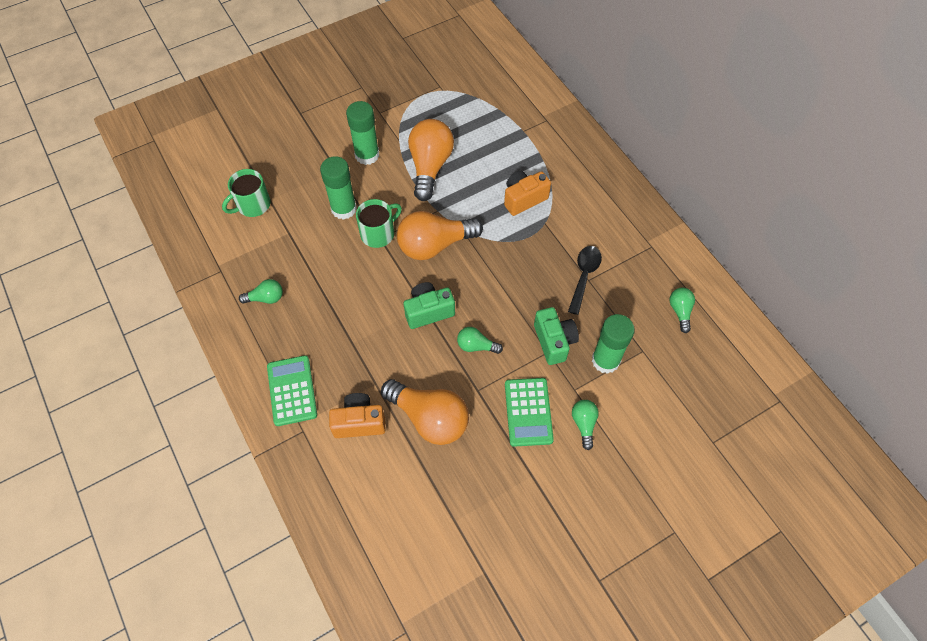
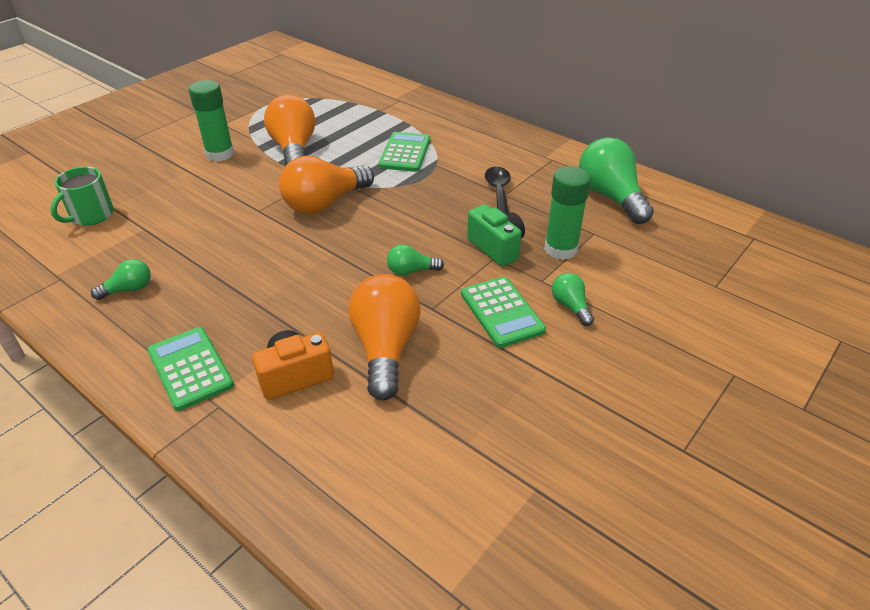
camera: 20 degrees left, 20 degrees down
green glue stick [320,156,357,220] -> none
green mug [356,199,402,248] -> none
orange light bulb [381,379,469,445] -> orange light bulb turned 105 degrees counterclockwise [349,274,421,400]
green camera [404,282,455,329] -> none
orange camera [504,171,551,216] -> green calculator [379,132,430,172]
green light bulb [669,287,695,333] -> green light bulb [579,137,654,224], size x2.03

